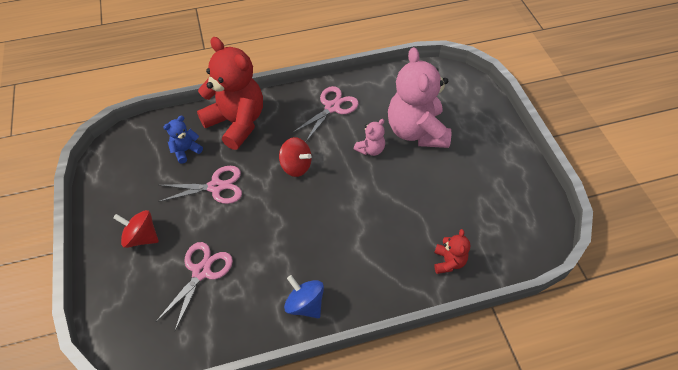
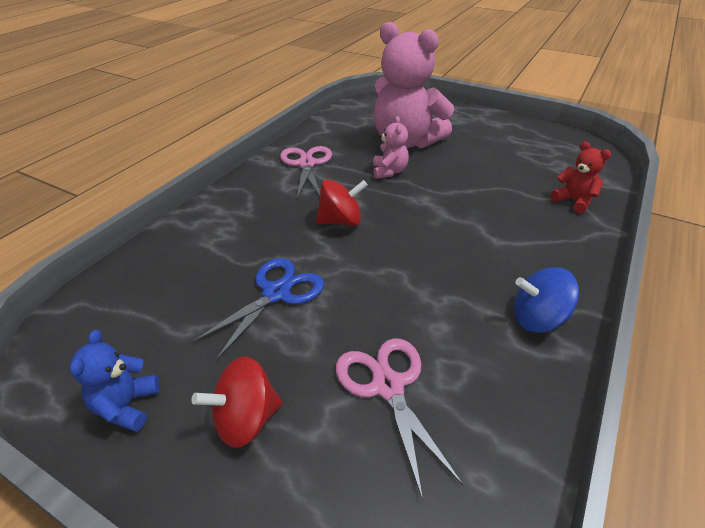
camera: 45 degrees left, 15 degrees down
pink scissors [158,166,242,204] -> blue scissors [191,258,324,361]
blue teddy bear [163,116,203,164] -> blue teddy bear moved to [69,330,160,432]
red teddy bear [197,37,263,150] -> none

